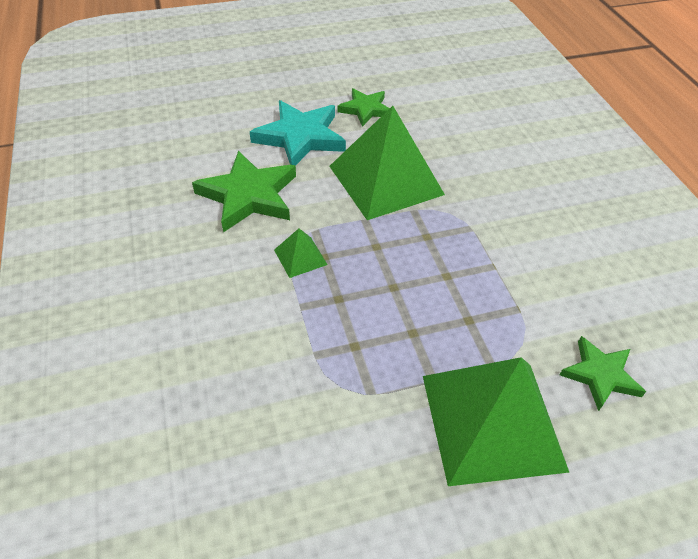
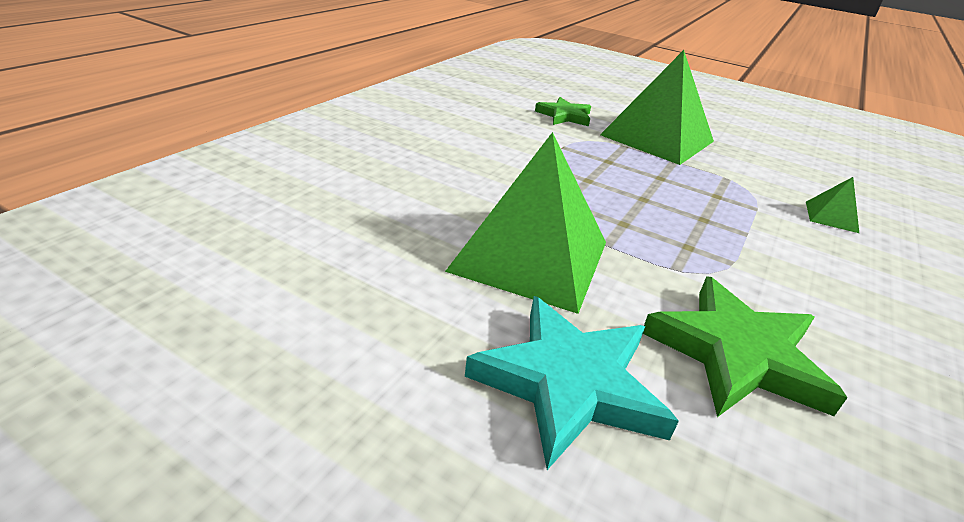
camera: 135 degrees left, 15 degrees down
green pyramid [274,228,328,278] -> green pyramid moved to [806,177,859,233]
green star [337,88,390,127] -> none

